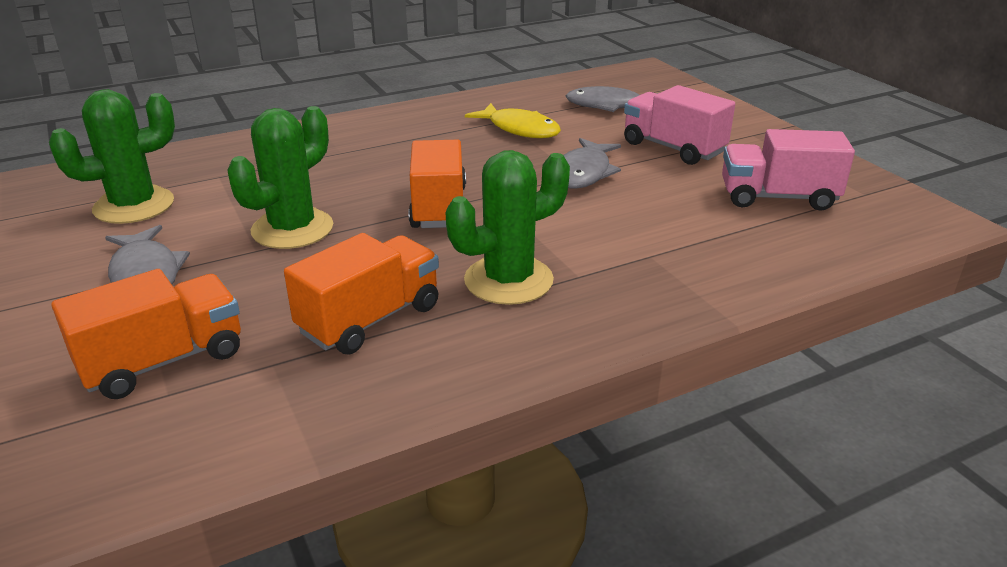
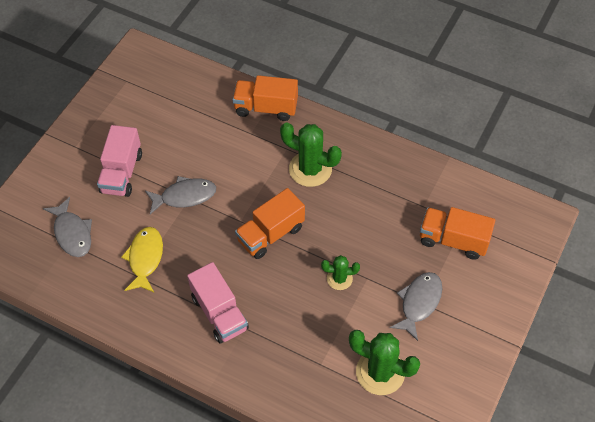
camera: 125 degrees left, 25 degrees up
green cactus [227,106,333,249] -> green cactus [321,255,360,290], size x0.56
orange truck [284,233,439,355] -> orange truck moved to [232,75,298,121]
pink truck [722,129,855,211] -> pink truck moved to [187,262,249,343]

